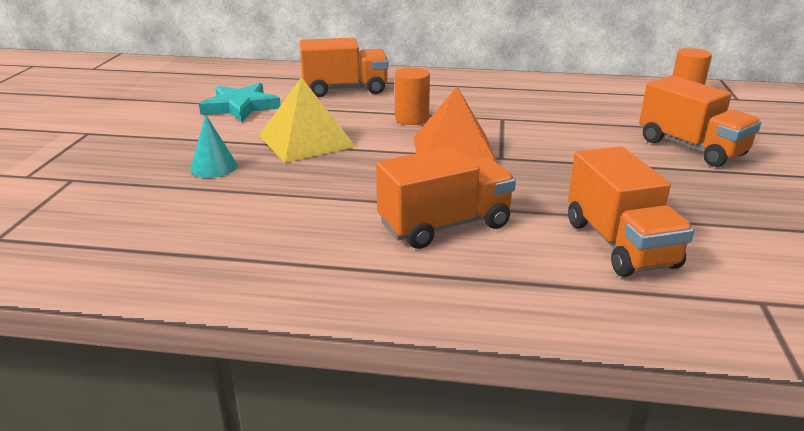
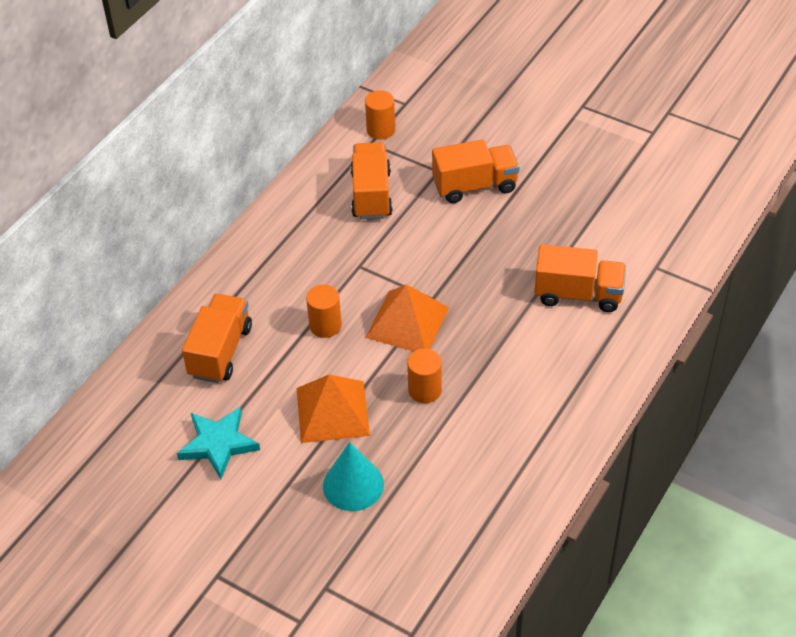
camera: 65 degrees left, 20 degrees up
turquoise cone [190,114,238,178] -> turquoise cone [323,442,384,511], size x1.50
yellow pyramid [259,77,356,163] -> orange pyramid [297,374,370,443]
orange truck [376,147,516,249] -> orange truck moved to [351,142,393,220]
none -> orange cylinder [407,348,442,403]

